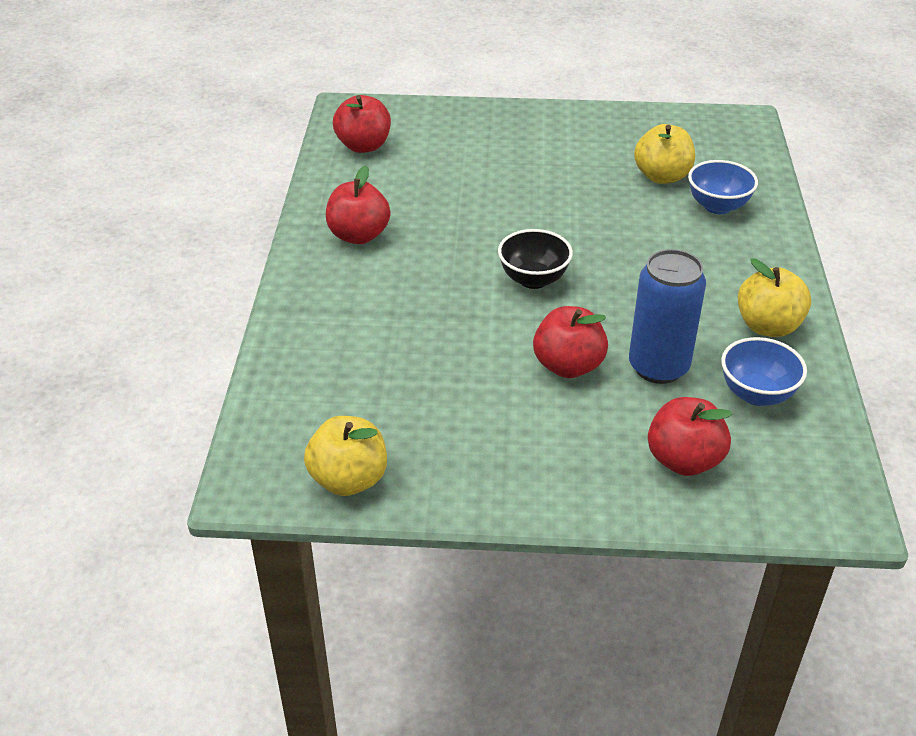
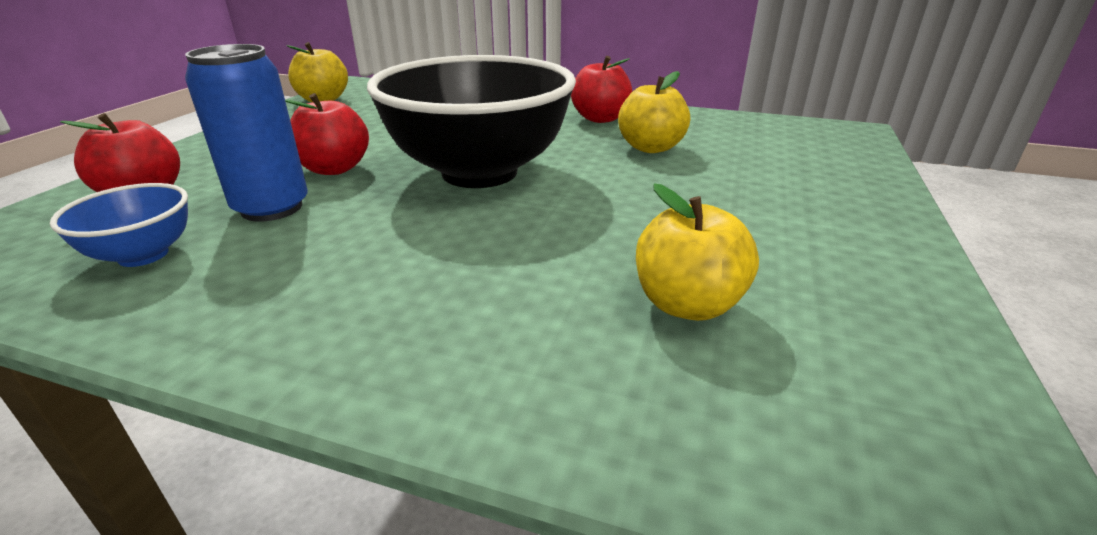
camera: 105 degrees right, 10 degrees down
red apple [333,95,391,153] -> none
black bowl [498,229,573,289] -> black bowl [367,55,576,188], size x2.26
blue bowl [688,160,758,214] -> none
yellow apple [738,258,811,337] -> yellow apple moved to [618,71,690,153]

